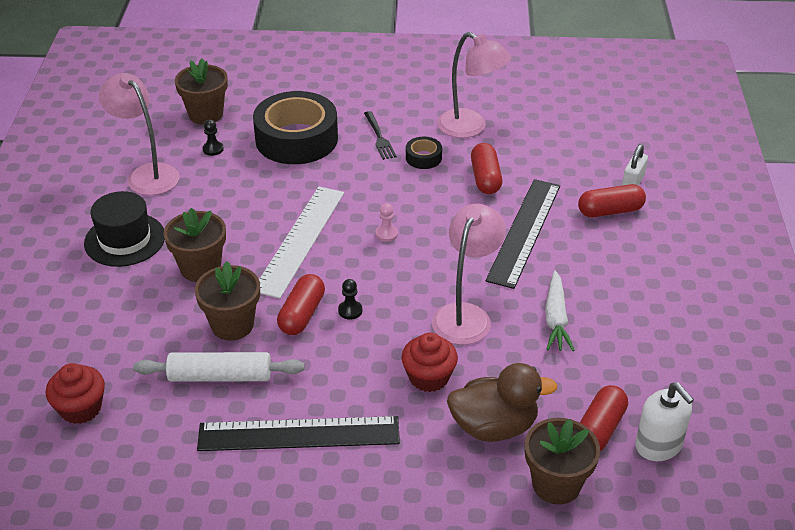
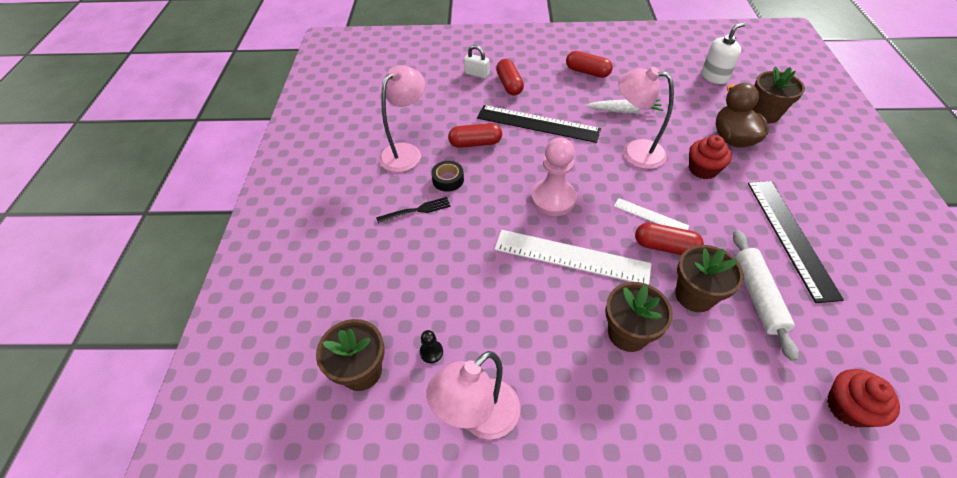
camera: 90 degrees left, 10 degrees up
black hat [84,191,165,267] -> none
black tape [253,91,338,164] -> none
black pawn [338,279,363,320] -> white ruler [614,198,689,230]
pink pawn [375,203,398,242] -> pink pawn [531,137,577,216], size x2.37
red capsule [580,385,628,451] -> red capsule moved to [566,51,613,78]

